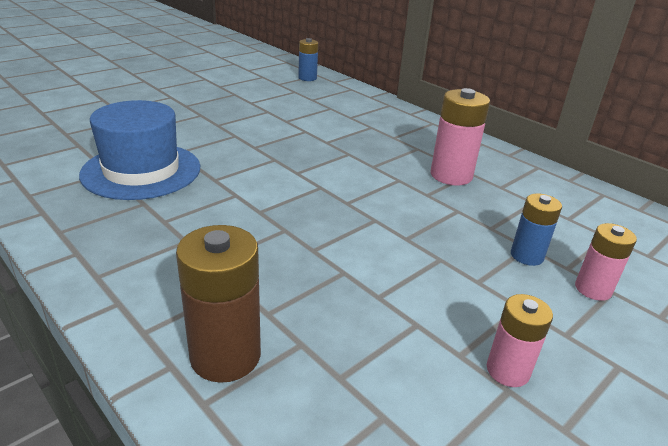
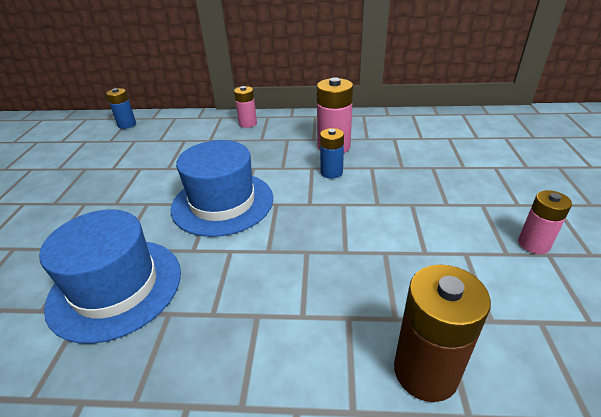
camera: 40 degrees left, 5 degrees up
blue battery [511,193,562,266] -> blue battery moved to [320,128,344,179]
pink battery [575,223,637,301] -> pink battery moved to [234,86,257,128]
none -> blue hat [171,140,273,237]

